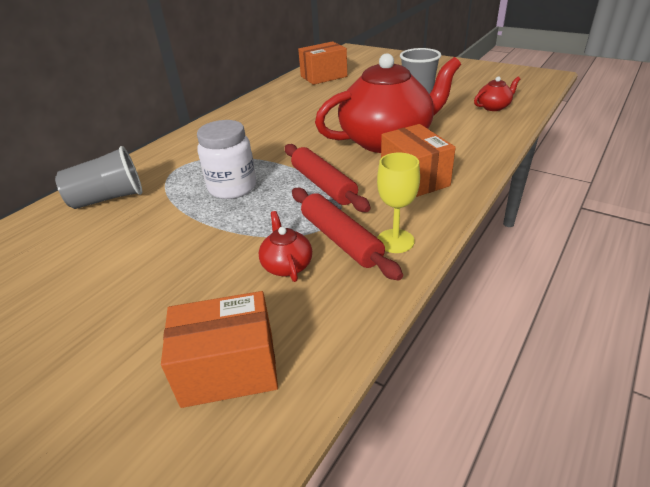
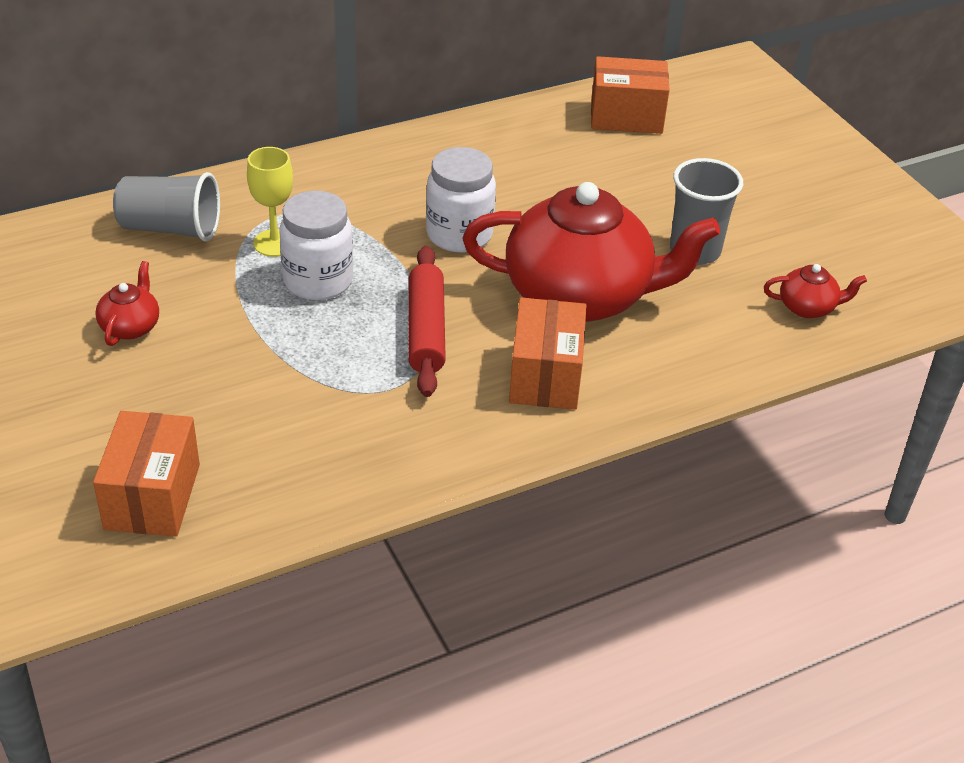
camera: 25 degrees right, 5 degrees up
orange box [161,291,278,408] -> orange box turned 75 degrees clockwise [93,411,200,536]
red teapot [259,211,312,282] -> red teapot moved to [95,261,159,346]
red rolling pin [292,188,403,281] -> none
yellow goblet [377,153,420,253] -> yellow goblet moved to [247,147,293,257]
none -> white jar [426,147,496,253]

